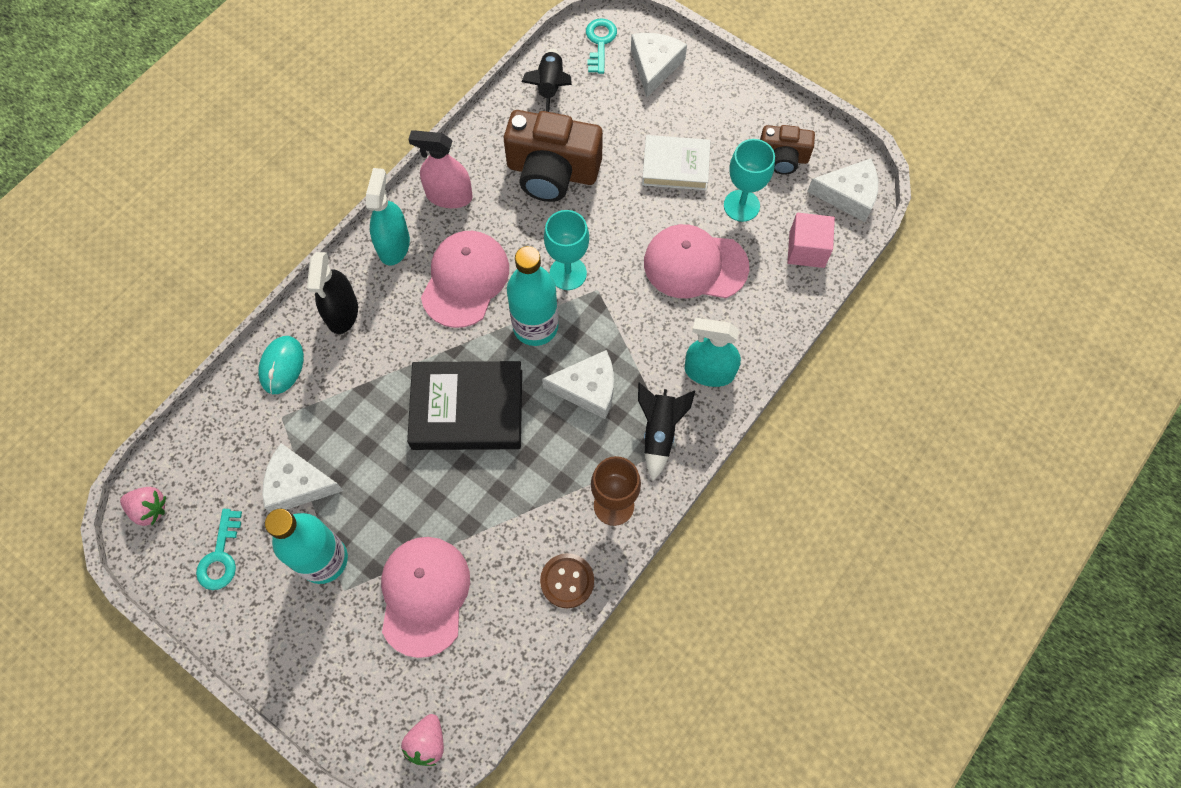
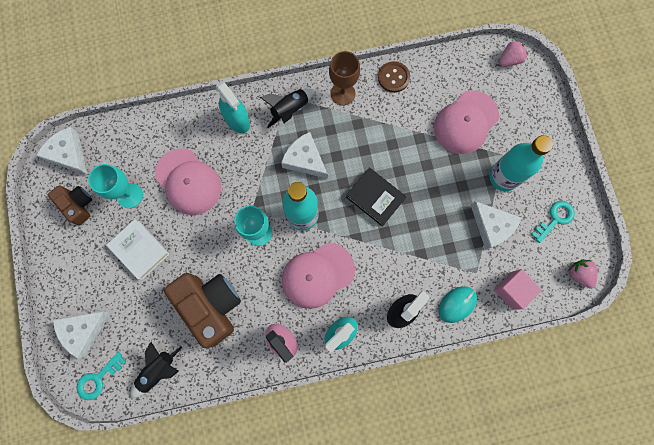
camera: 140 degrees left, 10 degrees up
black book [407,361,522,450] -> black book [346,168,406,227], size x0.66
pink cube [787,213,835,268] -> pink cube moved to [494,269,542,310]

